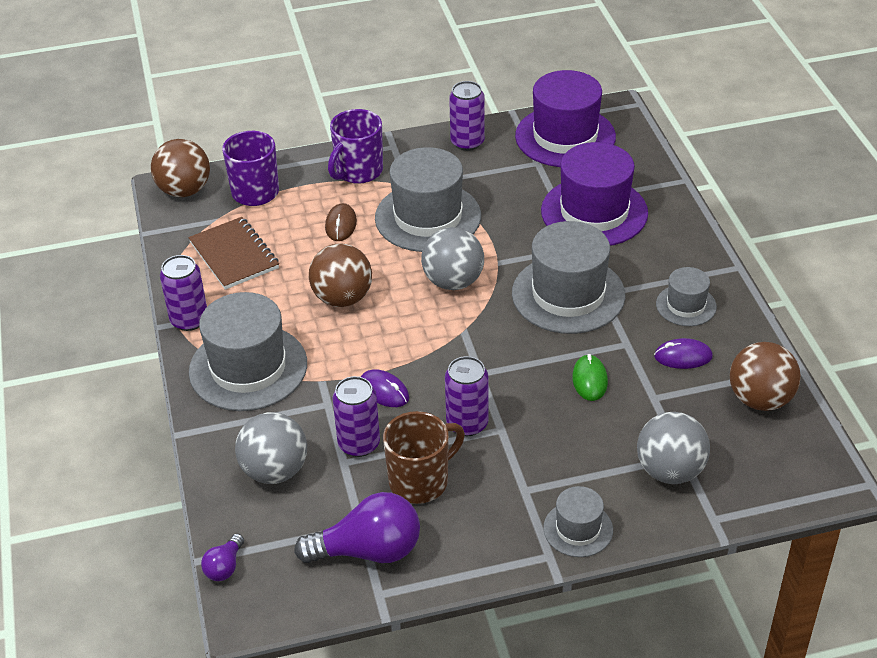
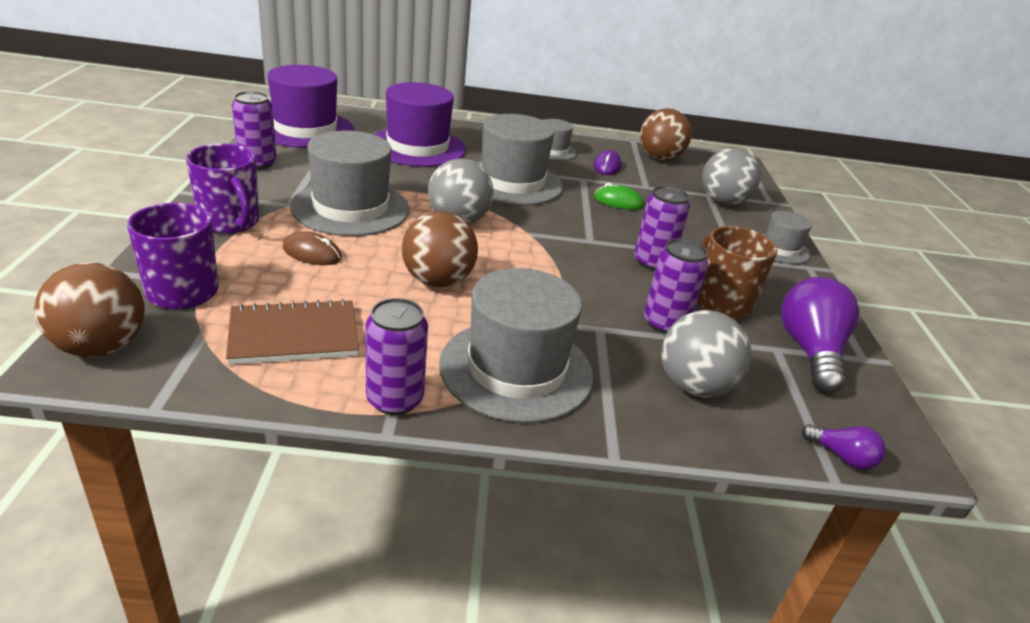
camera: 80 degrees left, 10 degrees down
purple mouse [361,370,409,407] -> none

